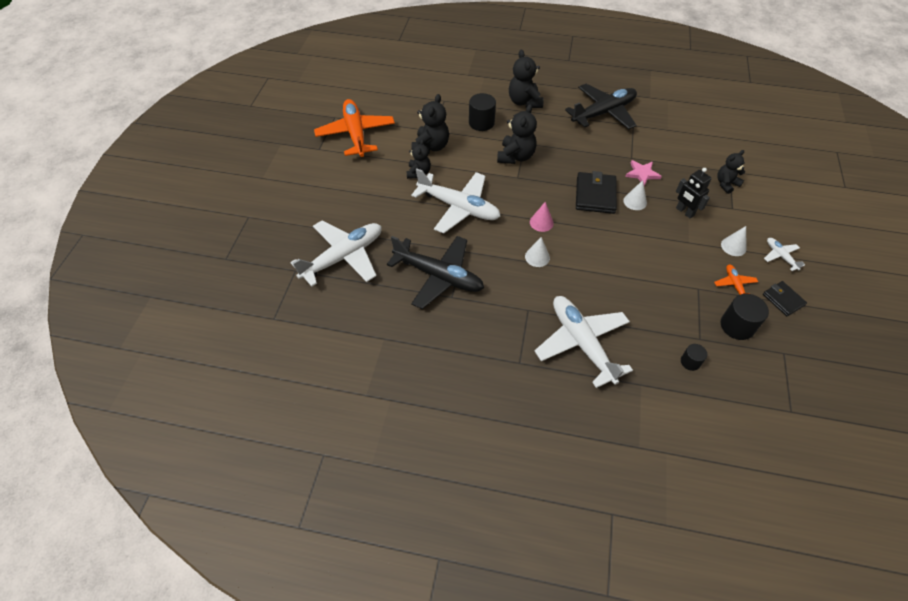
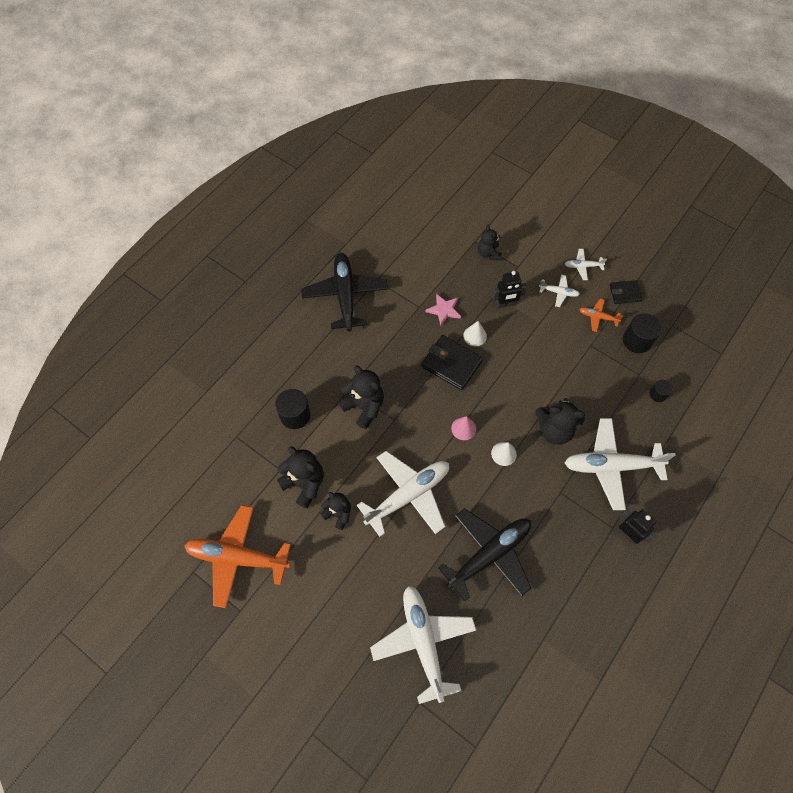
camera: 65 degrees left, 10 degrees up
black teddy bear [509,50,544,108] -> black teddy bear moved to [535,398,585,445]
white cone [721,226,746,256] -> white plane [539,275,580,307]
none -> black robot [618,509,657,544]

